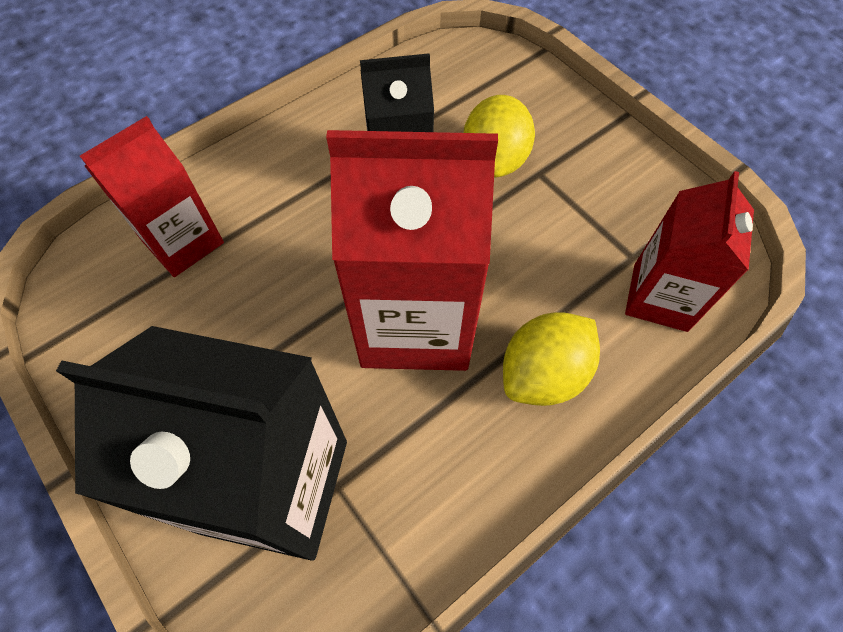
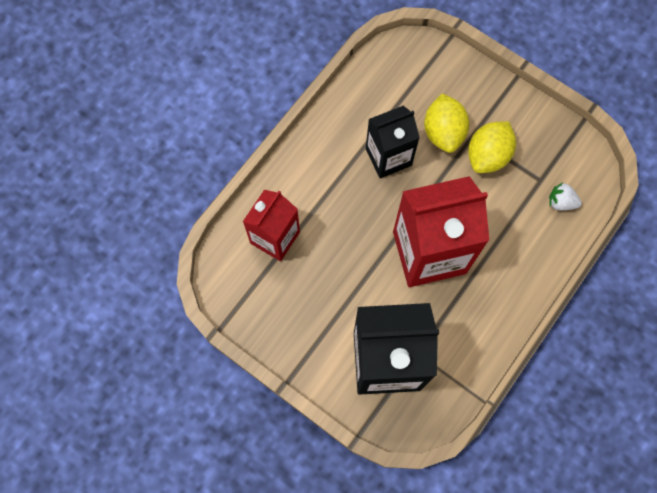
camera: 15 degrees left, 10 degrees up
yellow lemon [503,312,600,406] -> yellow lemon moved to [468,121,516,173]
red carton [625,171,754,332] -> white strawberry [549,182,582,210]

